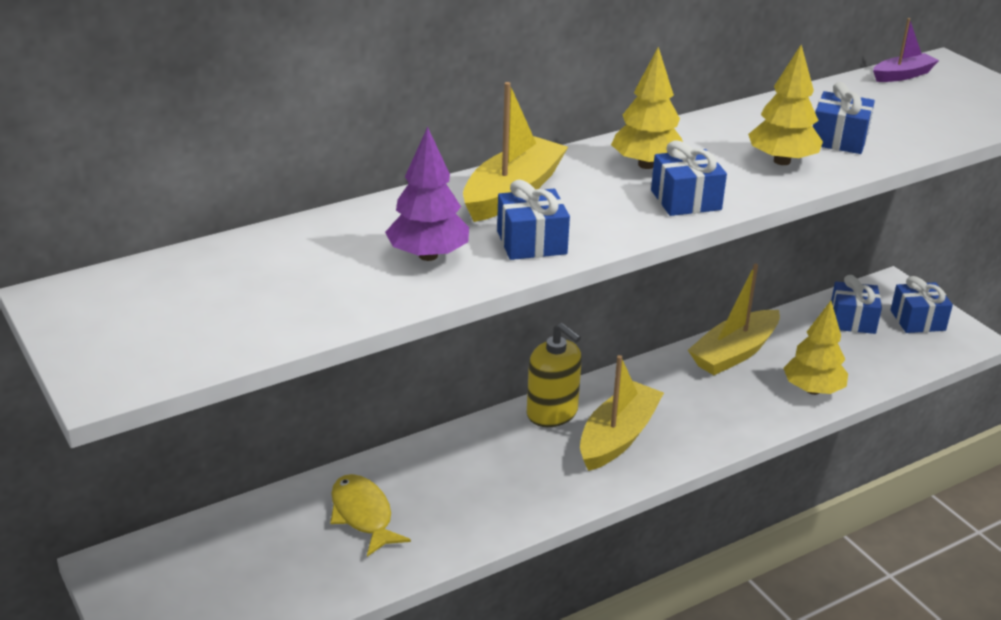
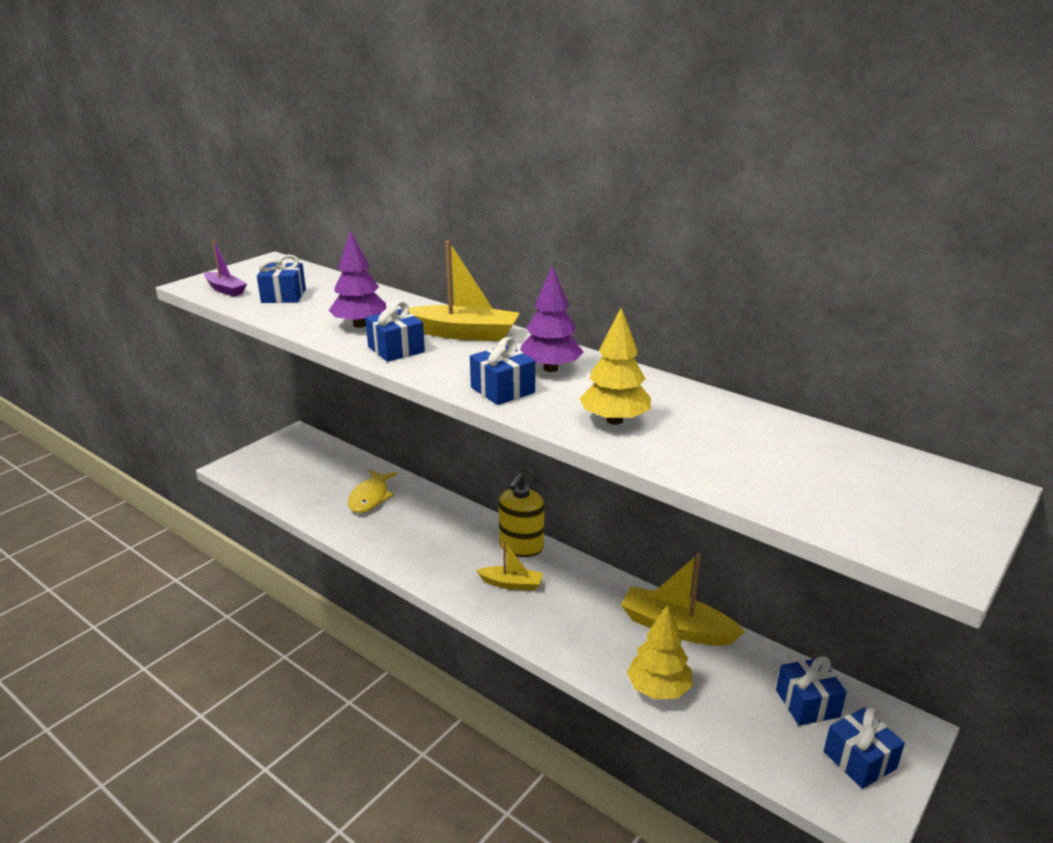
camera: 70 degrees right, 5 degrees down
yellow fish [330,474,411,557] -> yellow fish turned 150 degrees clockwise [348,470,397,513]
yellow boat [580,355,664,471] -> yellow boat [476,540,543,591], size x0.59
yellow tree [611,47,683,169] -> purple tree [520,265,584,372]
blue gift [813,82,875,154] -> blue gift moved to [257,255,306,303]
purple boat [873,18,939,82] -> purple boat moved to [204,240,247,297]

